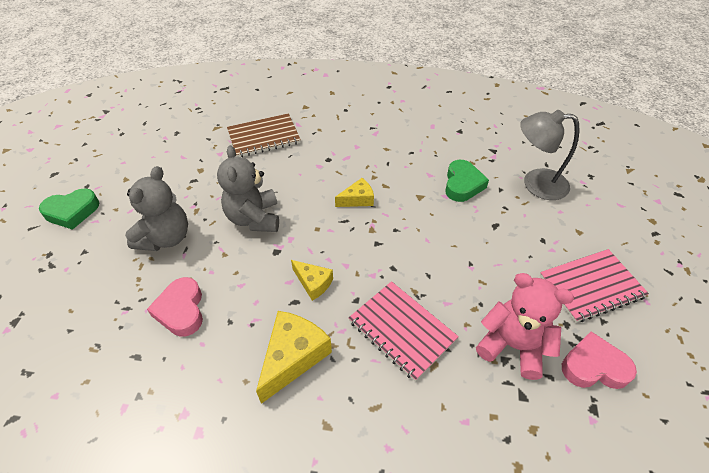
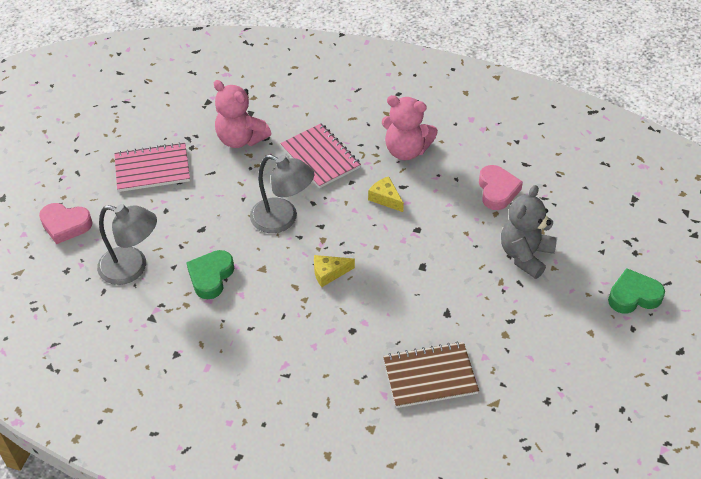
camera: 170 degrees left, 0 degrees up
grey teddy bear [217,145,279,232] -> none
yellow cheese [256,311,332,404] -> pink teddy bear [382,95,438,161]
pink heart [562,332,637,389] -> pink heart moved to [39,203,93,244]
none -> grey lamp [250,154,314,233]

